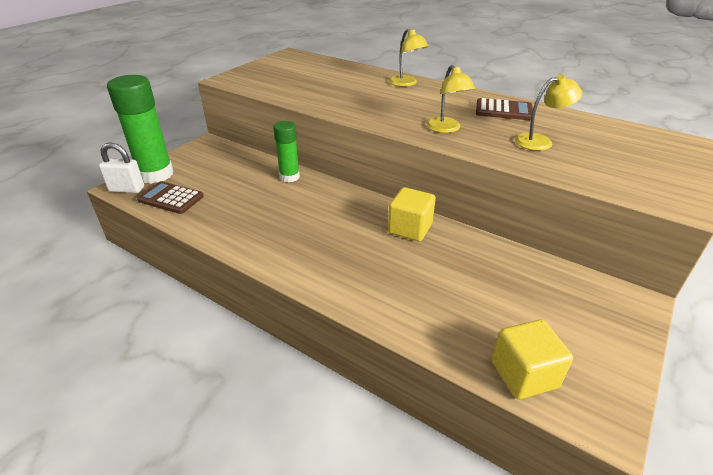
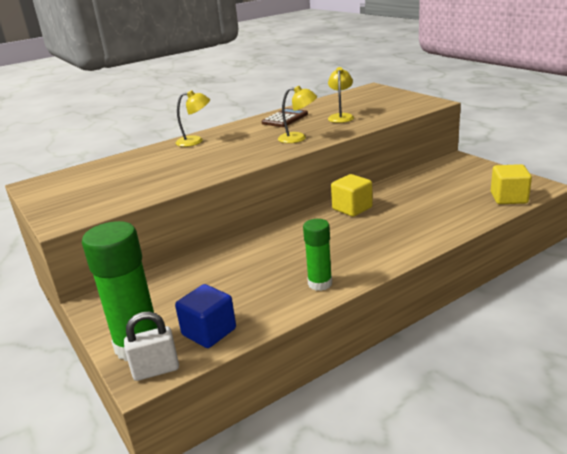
camera: 65 degrees left, 10 degrees down
white padlock [99,142,144,193] -> white padlock turned 45 degrees clockwise [124,312,179,381]
brown calculator [137,181,204,214] -> blue cube [175,284,236,348]
green glue stick [273,121,300,183] -> green glue stick moved to [303,219,332,291]

